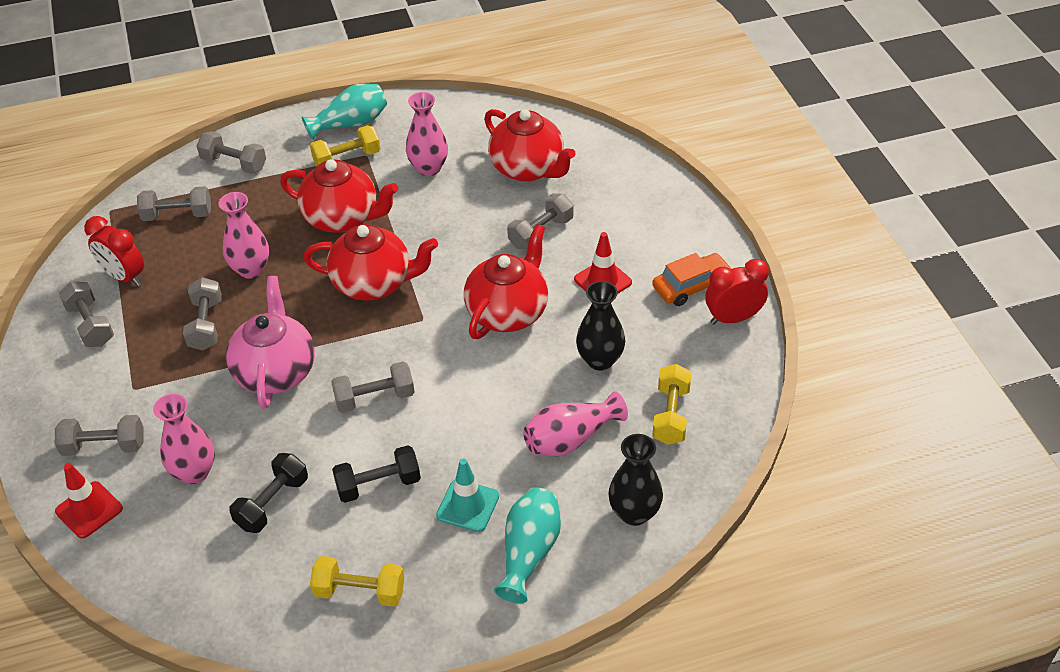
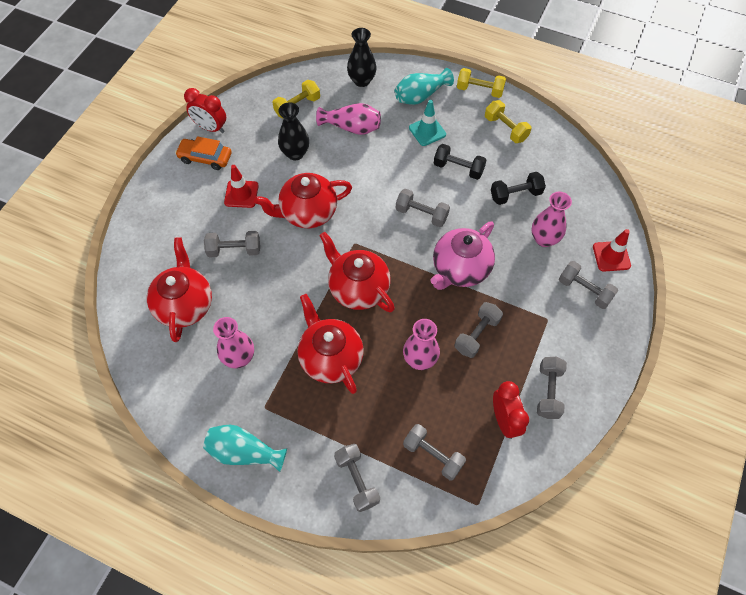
camera: 140 degrees left, 15 degrees up
yellow dumbbell [310,125,380,167] -> yellow dumbbell moved to [457,68,506,98]

